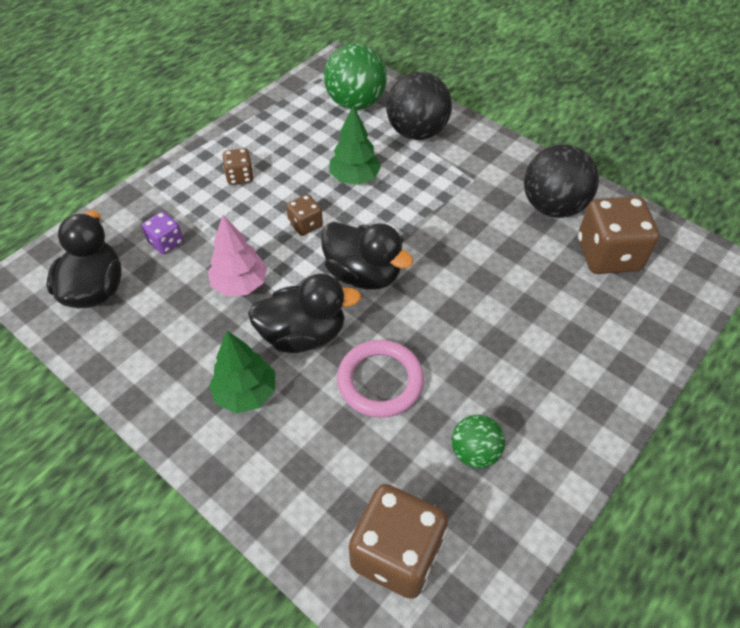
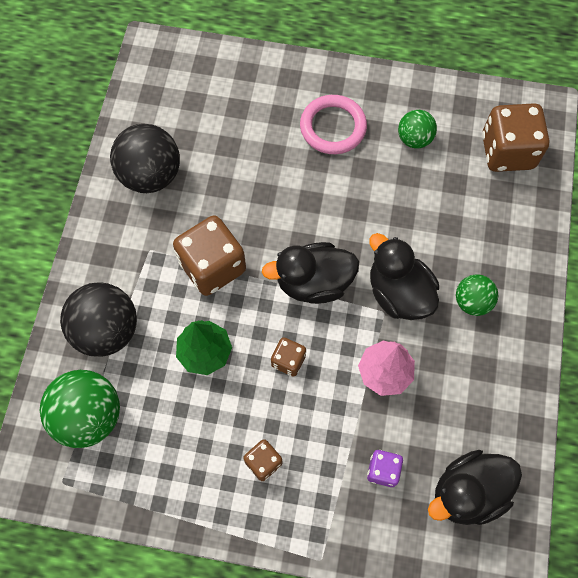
camera: 120 degrees left, 15 degrees up
green tree [209,331,275,413] -> green ball [456,274,498,316]
black duck [321,222,413,289] -> black duck turned 105 degrees counterclockwise [262,242,359,304]
pink ring [337,340,424,418] -> pink ring moved to [300,95,367,154]
brown dice [578,196,660,274] -> brown dice moved to [173,215,246,296]

